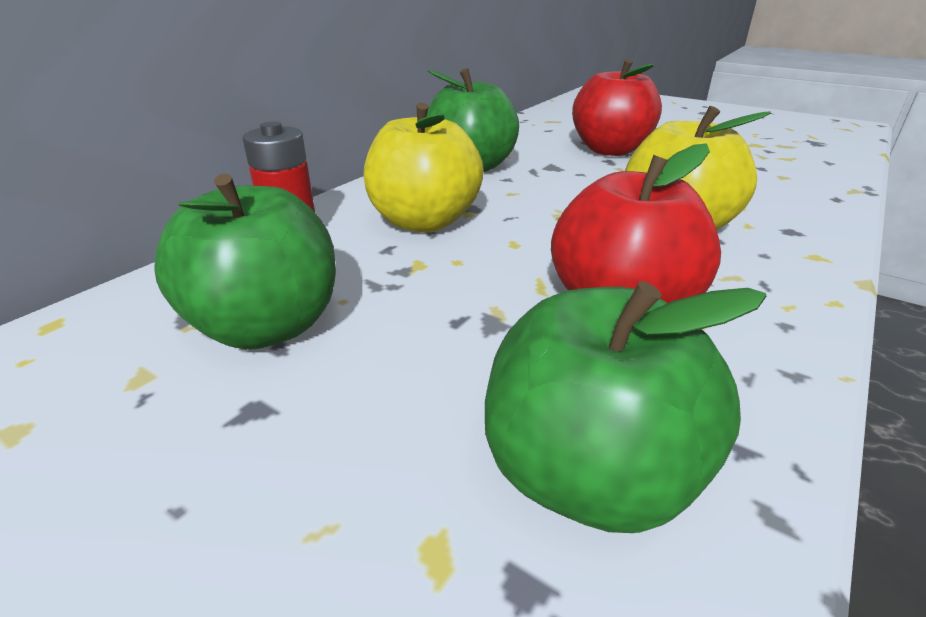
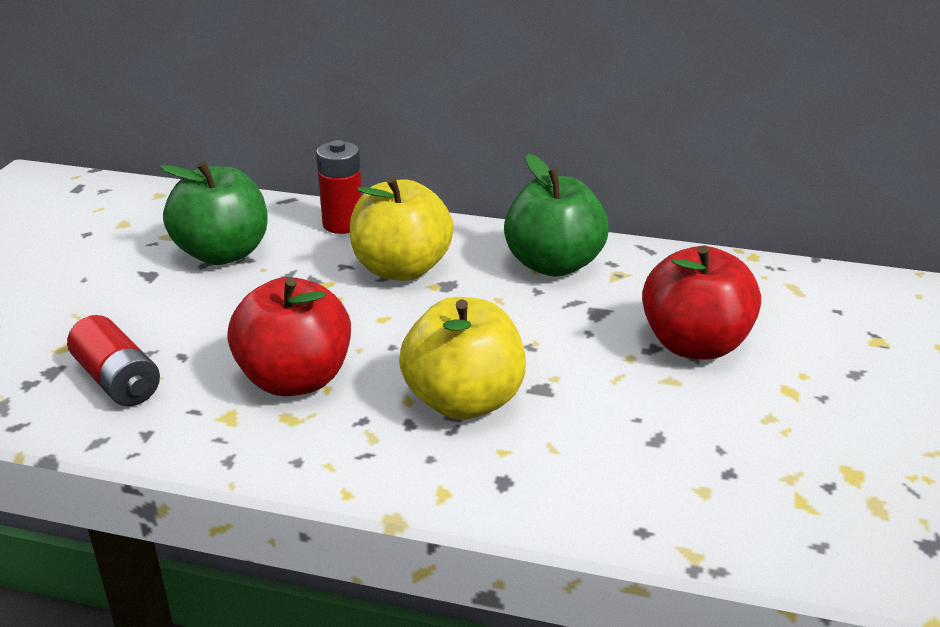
camera: 70 degrees right, 0 degrees up
green apple [485,281,767,533] -> red battery [67,315,160,406]

